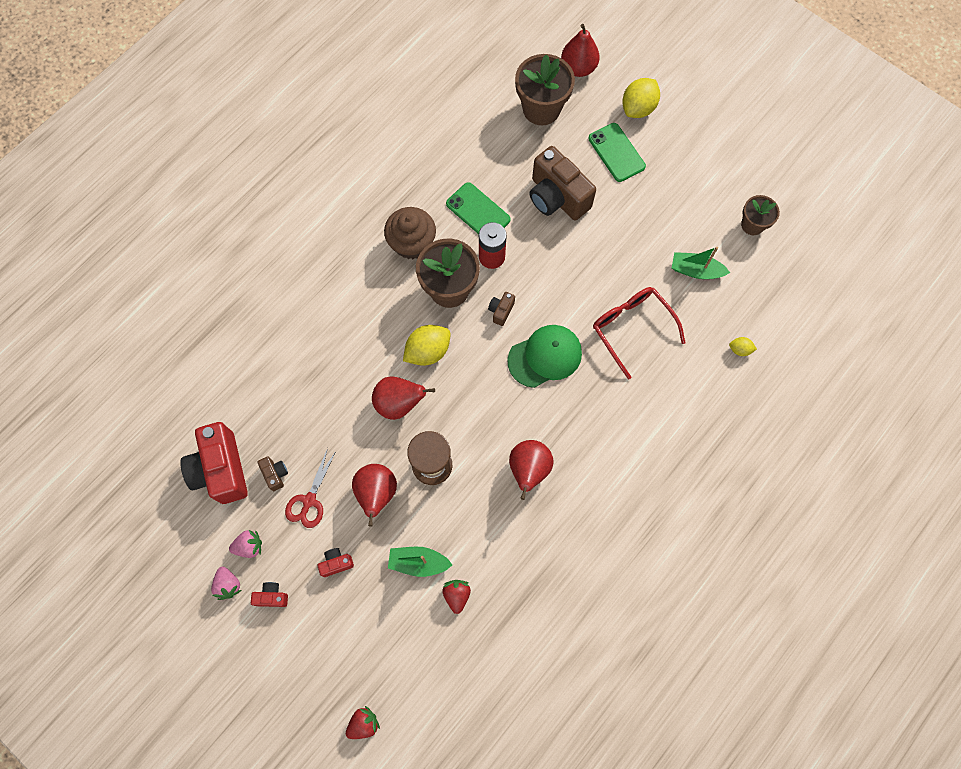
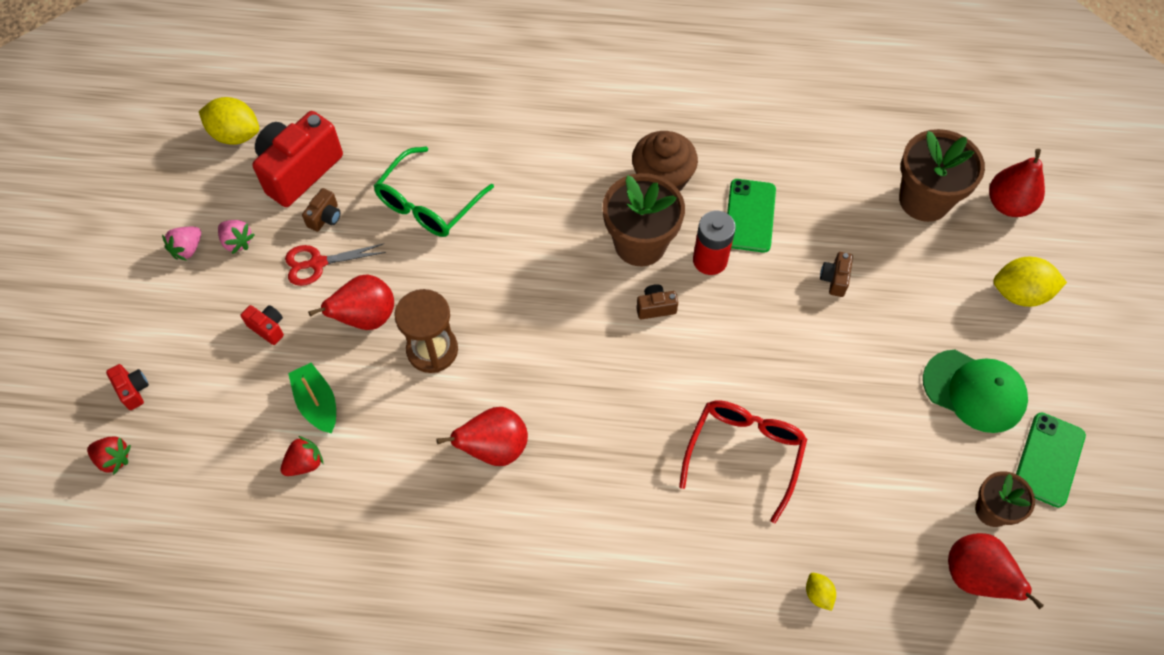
camera: 55 degrees right, 10 degrees down
red camera [251,582,288,607] -> red camera moved to [106,364,149,410]
red pear [372,376,435,420] -> red pear moved to [948,533,1044,609]
yellow lemon [403,325,451,366] -> yellow lemon moved to [199,97,259,145]
green cap [507,325,582,388] -> green cap moved to [923,350,1028,433]
brown camera [529,146,596,220] -> brown camera [820,252,853,297], size x0.44
green phone [588,123,646,182] -> green phone moved to [1016,412,1086,508]
green boat [672,247,730,279] -> none
none -> green glasses [374,147,494,237]

